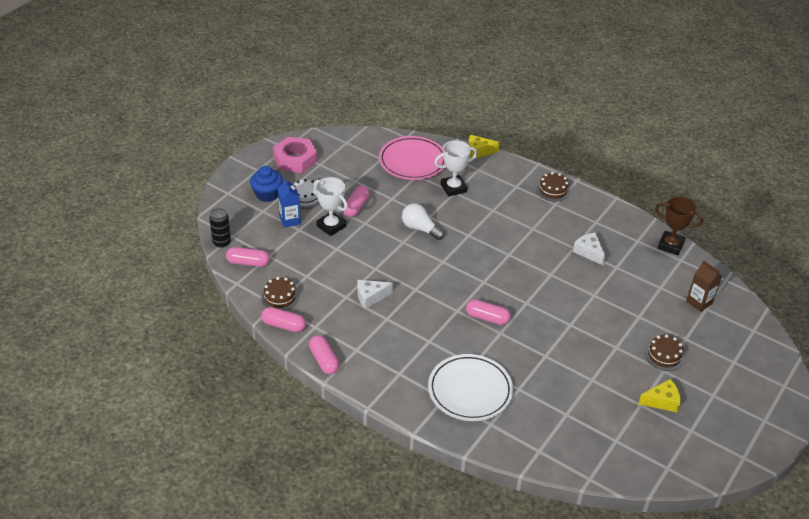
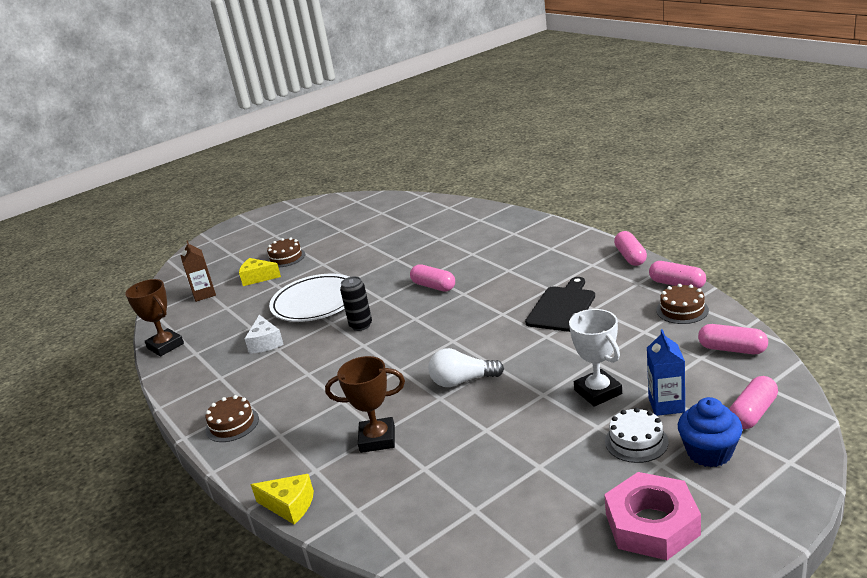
camera: 155 degrees left, 15 degrees down
black can [209,208,231,248] -> black can moved to [340,276,372,331]
pink capsule [343,186,370,217] -> pink capsule moved to [729,376,778,429]
white cheese [357,280,393,309] -> black cutting board [525,277,595,332]
pink plate [379,136,445,180] -> none
white light bulb [402,203,444,240] -> white light bulb turned 120 degrees clockwise [428,348,504,387]
white plate [428,354,513,421] -> white plate moved to [269,274,349,322]
white trophy [434,140,478,197] -> brown trophy [325,356,405,453]
yellow cheese [638,379,681,412] -> yellow cheese moved to [239,258,281,286]

